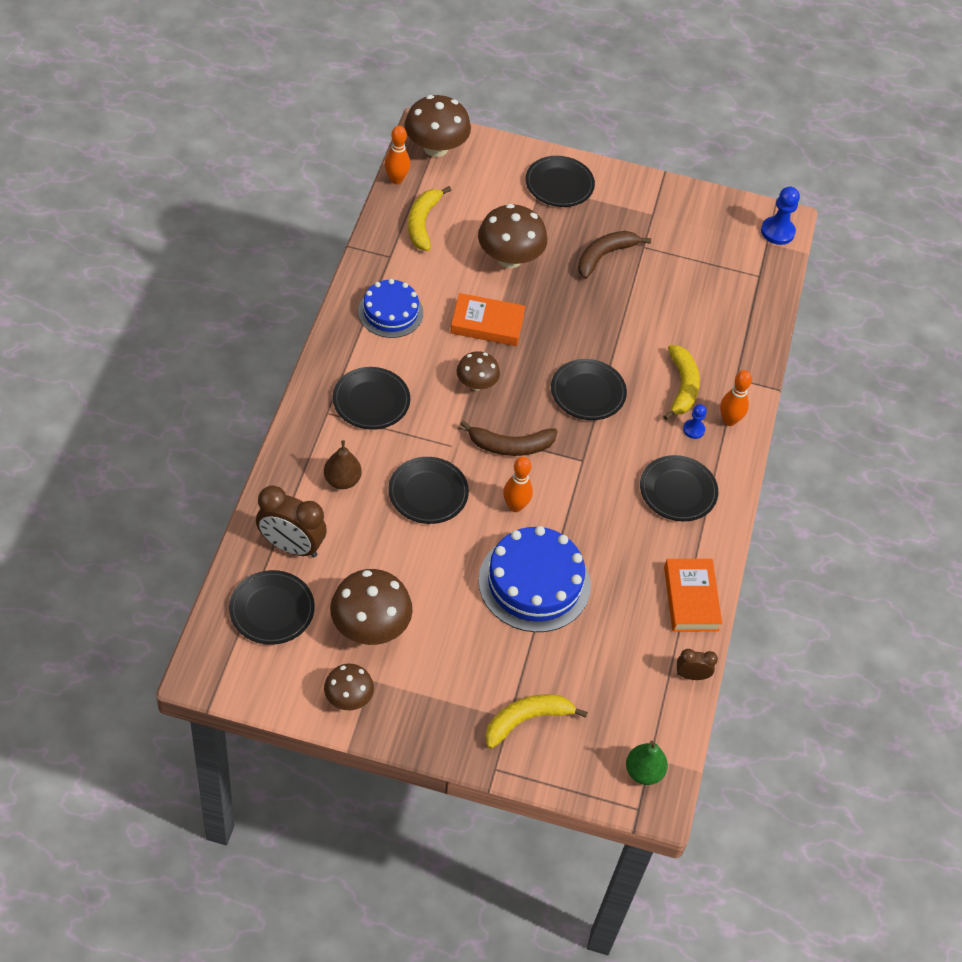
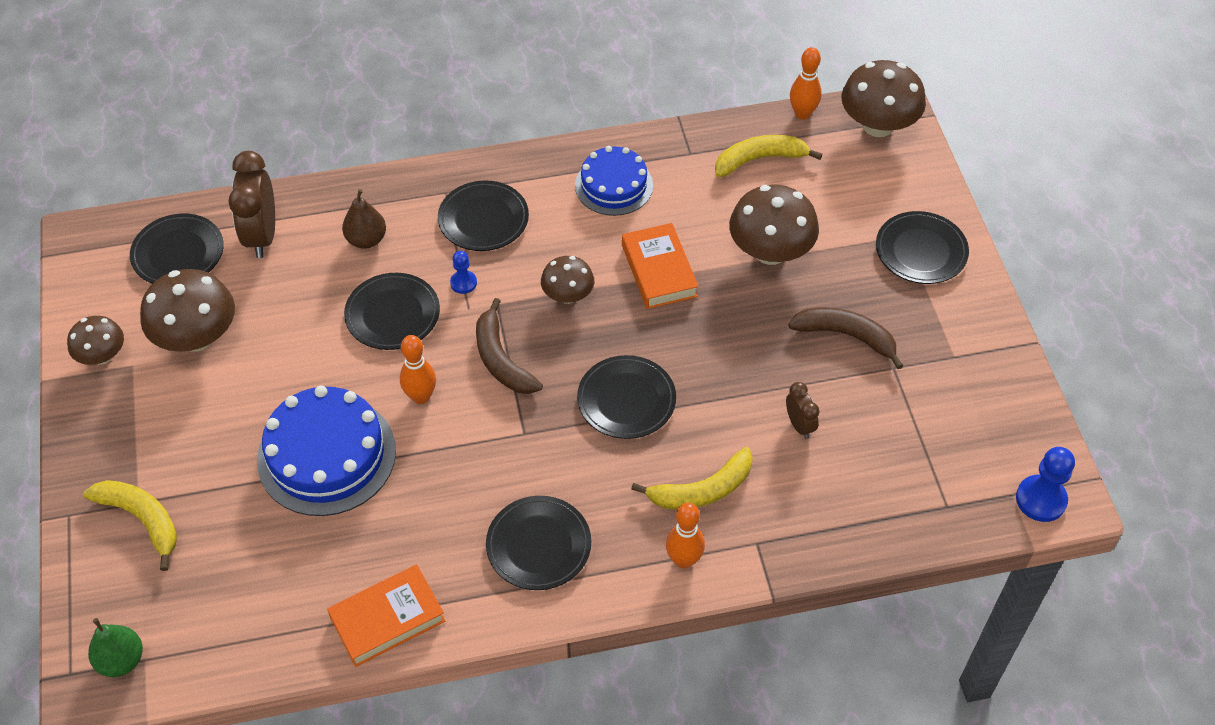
camera: 70 degrees right, 0 degrees up
brown clock [677,649,718,680] -> brown clock moved to [786,382,819,439]
blue pawn [683,404,707,439] -> blue pawn moved to [450,251,477,294]

